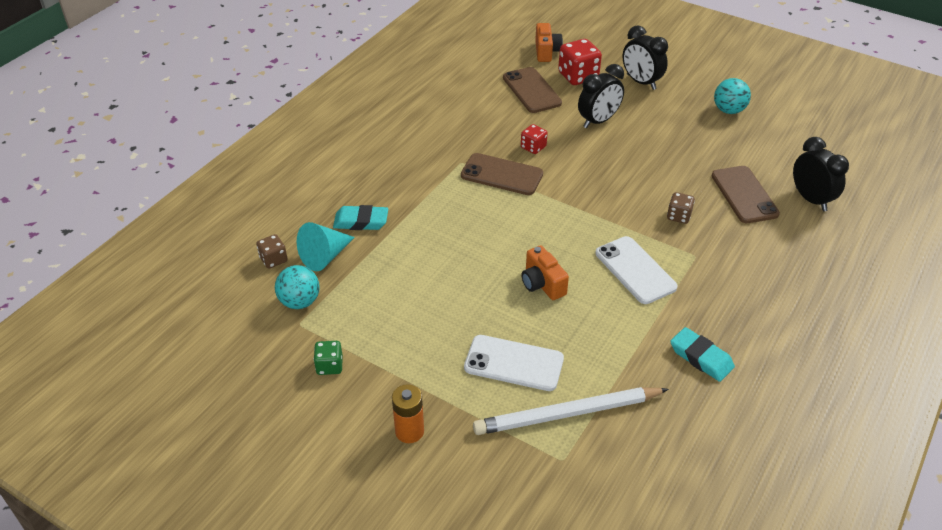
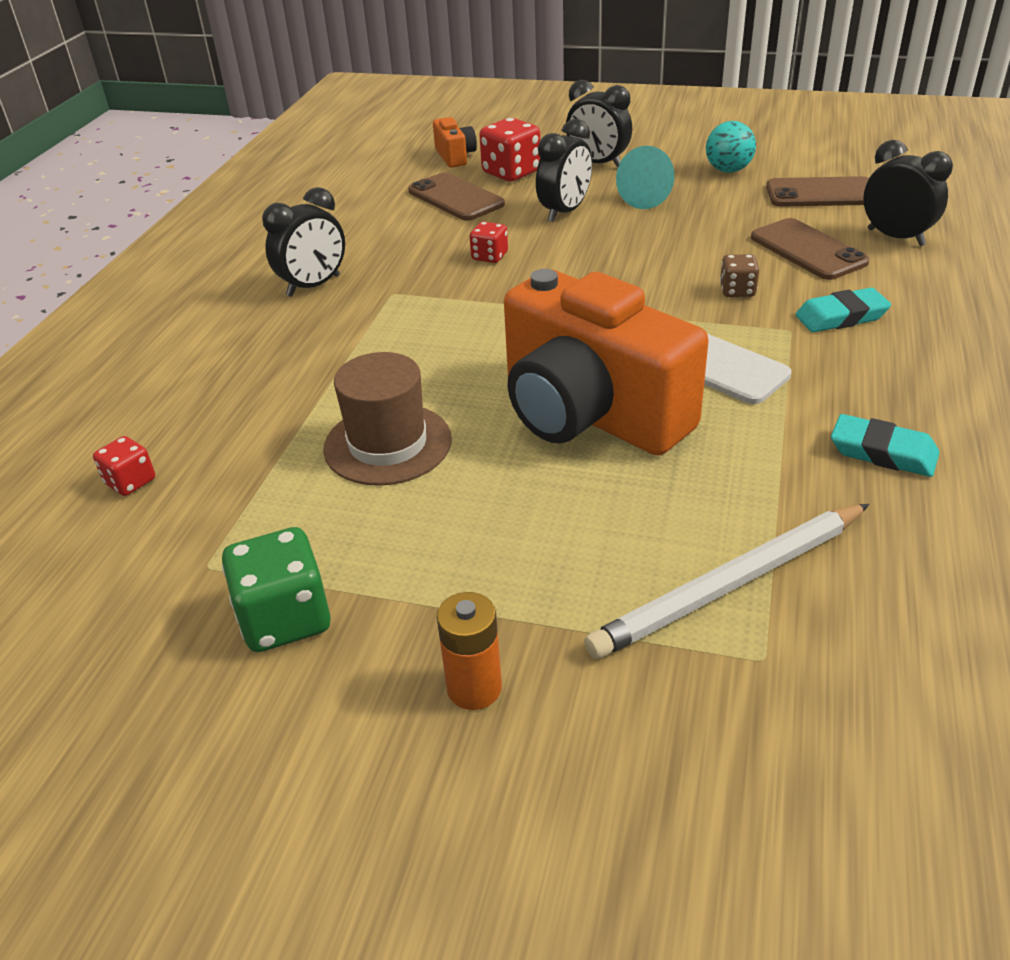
camera: 15 degrees left, 5 degrees down
brown dice [256,234,288,269] -> red dice [93,436,155,496]
turquoise ball [275,265,320,309] -> none
turquoise cone [297,222,355,271] -> turquoise cone moved to [616,146,675,209]
green dice [314,341,343,375] -> green dice [222,527,331,652], size x1.75
turquoise eraser [333,205,388,230] -> turquoise eraser moved to [795,288,891,332]
brown phone [461,153,543,195] -> brown phone moved to [766,176,869,207]
white phone [464,335,564,391] -> none
orange camera [521,245,569,300] -> orange camera [504,269,709,455], size x2.39
none -> black clock [262,187,345,297]
none -> brown hat [323,352,452,486]

